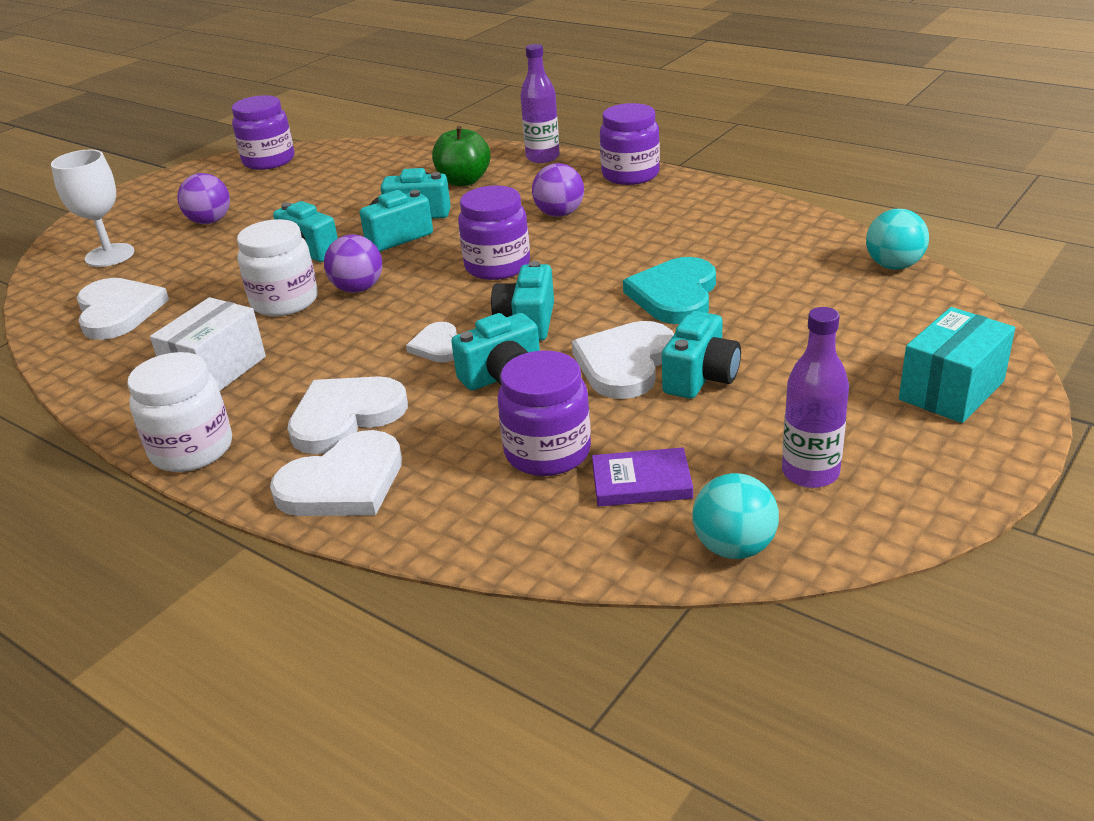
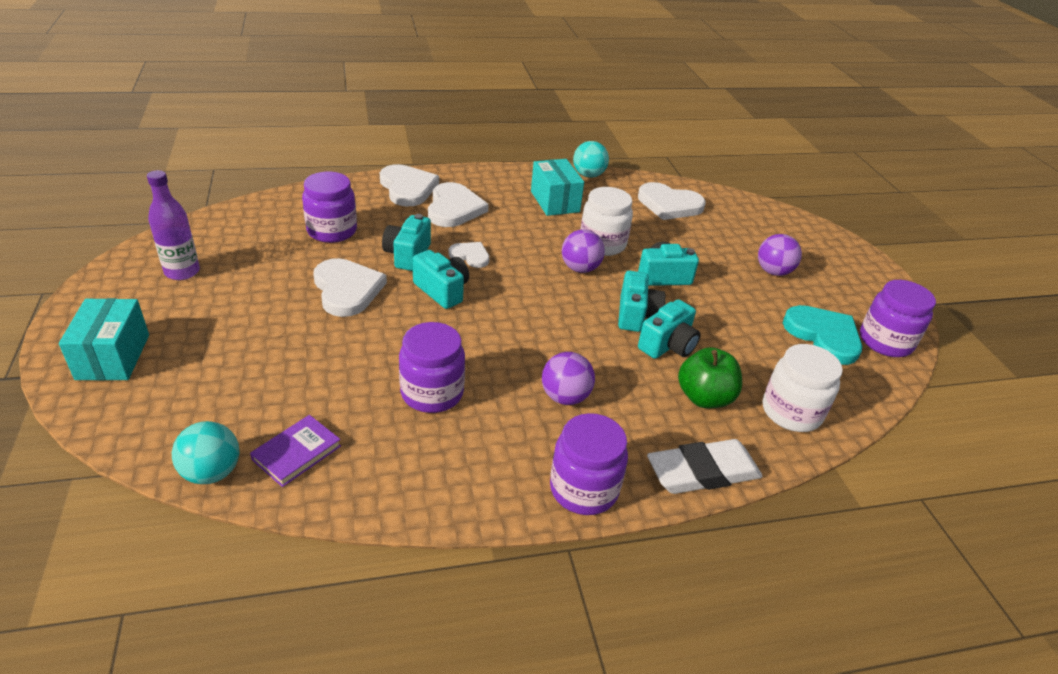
camera: 125 degrees right, 5 degrees up
white goblet [51,150,134,267] -> none
white jar [128,352,232,472] -> white jar moved to [763,344,843,432]
white box [150,297,266,391] -> turquoise box [531,159,584,216]
white heart [270,430,402,516] -> white heart turned 150 degrees clockwise [380,164,439,206]
purple jar [458,185,530,280] -> purple jar moved to [399,322,465,413]
purple bottle [520,44,560,163] -> white eraser [647,439,763,494]
purple book [592,448,693,507] -> purple book moved to [250,415,341,487]
turquoise heart [623,257,716,324] -> turquoise heart moved to [783,305,862,365]
turquoise camera [662,311,741,399] -> none
turquoise ball [692,473,779,559] -> turquoise ball moved to [573,141,609,177]

